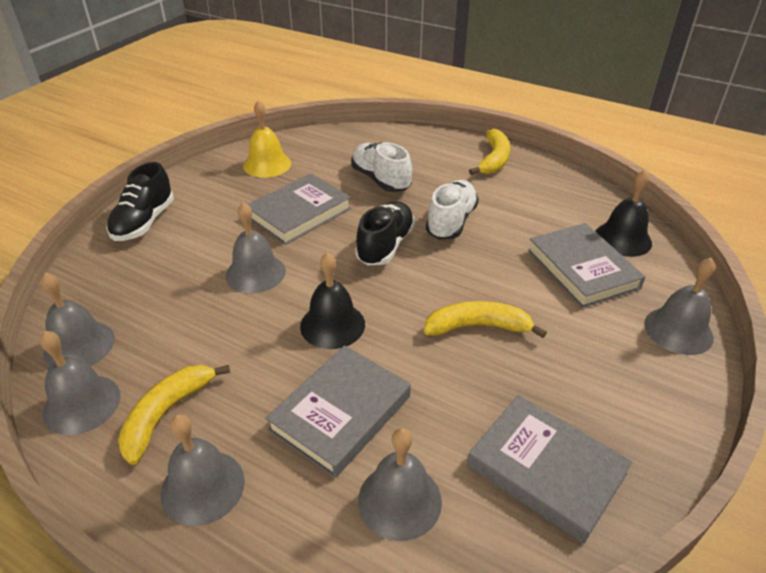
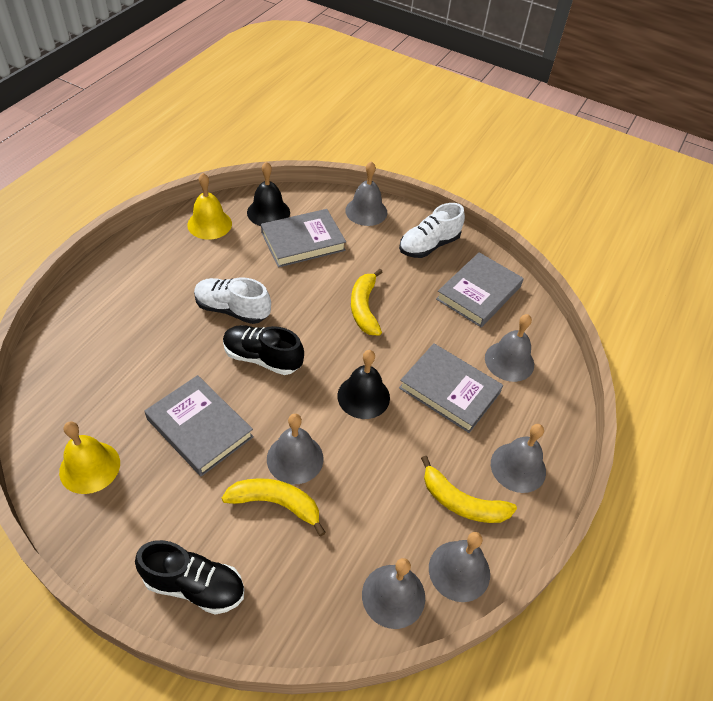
camera: 95 degrees left, 10 degrees up
white shoe [351,142,412,192] -> white shoe moved to [399,203,465,258]
yellow banana [469,129,510,175] -> yellow banana moved to [222,478,326,536]
none -> yellow bell [187,173,232,240]

